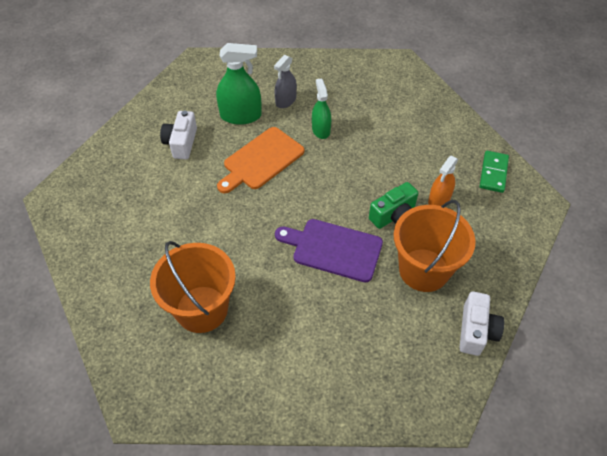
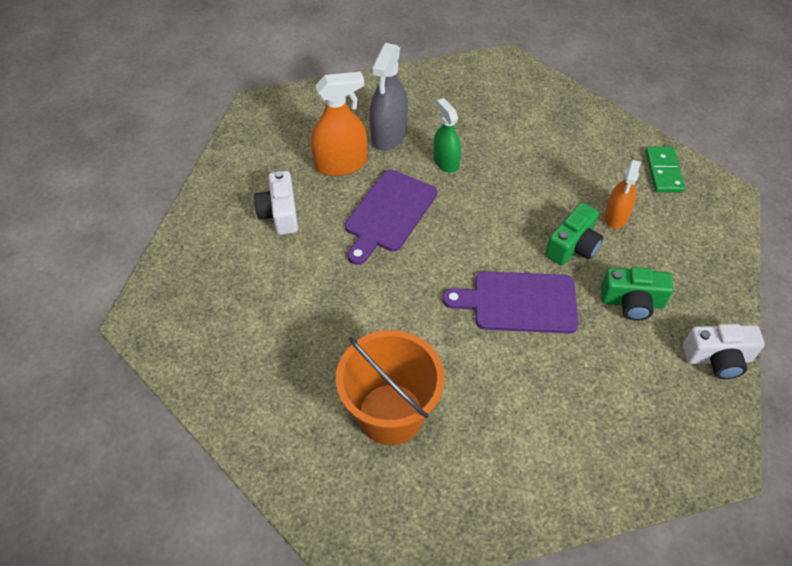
camera: 15 degrees left, 0 degrees up
green spray bottle [216,43,262,125] -> orange spray bottle [311,72,367,176]
orange cutting board [217,127,304,193] -> purple cutting board [345,170,437,265]
grey spray bottle [274,55,297,108] -> grey spray bottle [369,43,408,151], size x1.53
orange bucket [394,200,476,292] -> green camera [601,267,674,321]
white camera [460,291,504,356] -> white camera turned 90 degrees clockwise [683,324,765,379]

